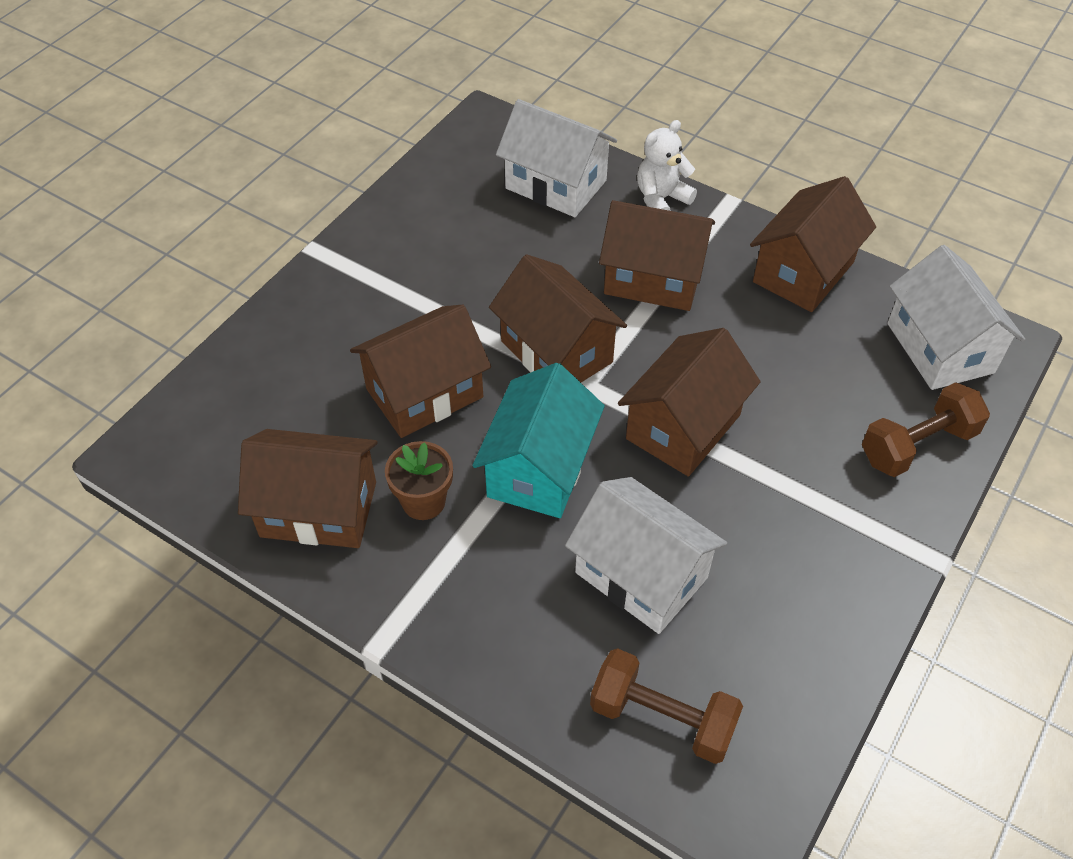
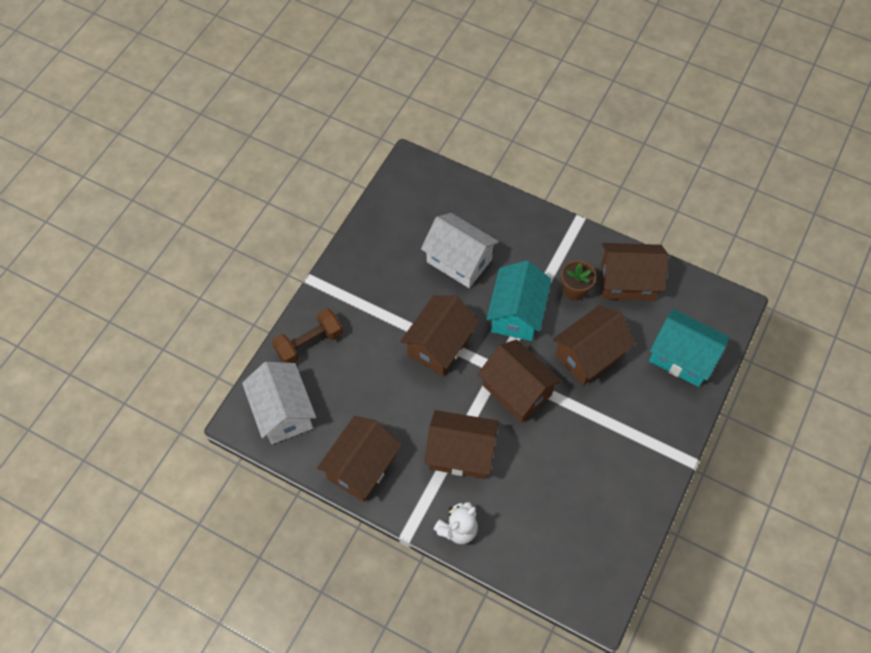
camera: 175 degrees right, 10 degrees up
white house [496,99,617,217] -> none
brown dumbbell [590,648,743,764] -> none
none -> turquoise house [649,309,730,387]

